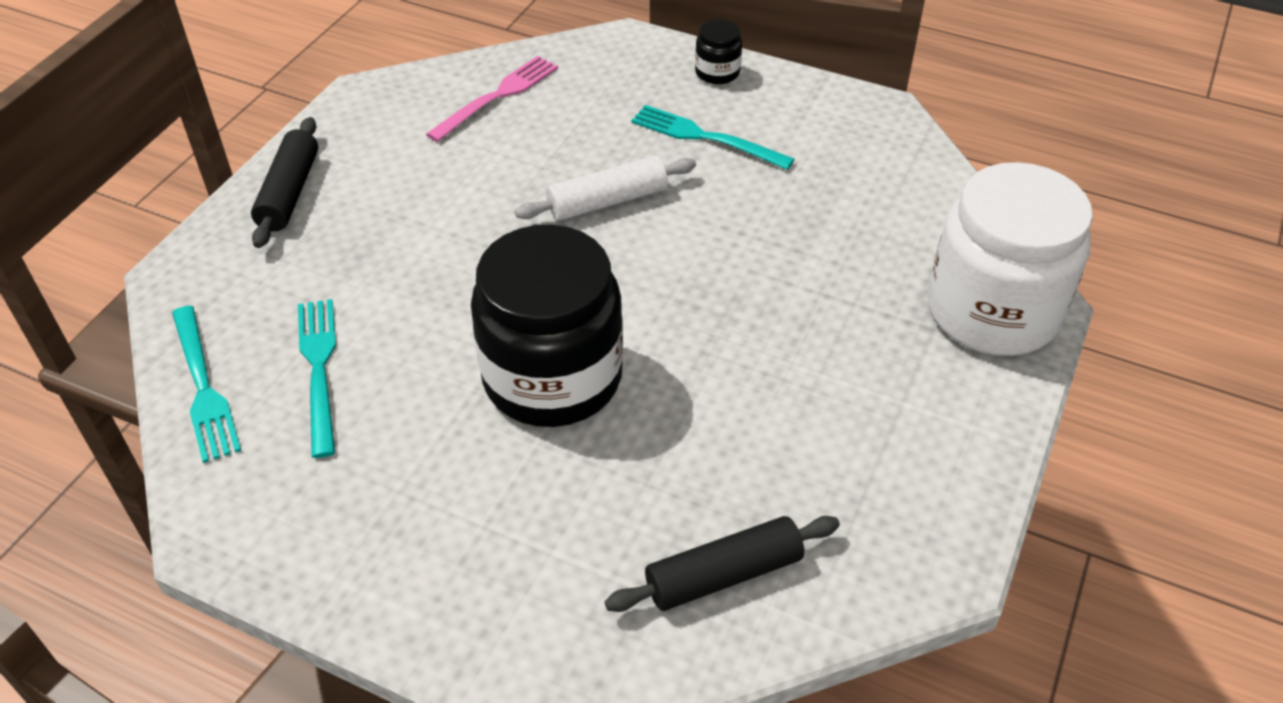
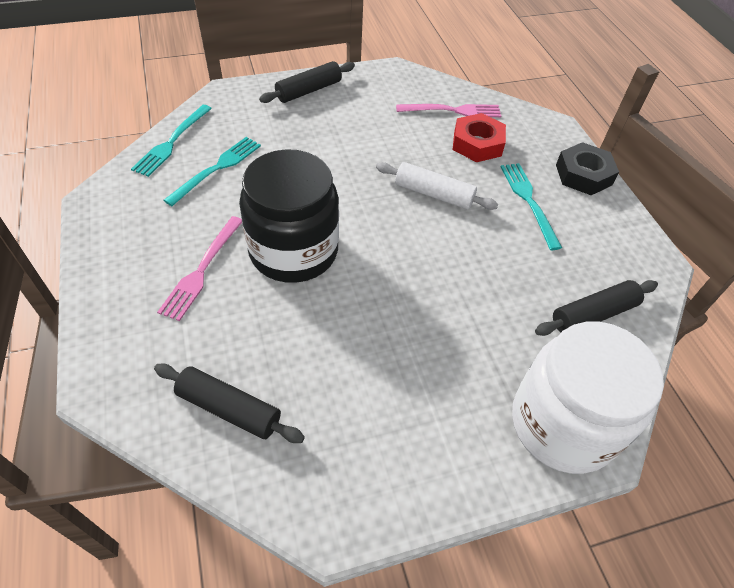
camera: 45 degrees right, 5 degrees up
black jar [695,19,742,84] -> black nut [556,142,619,195]
none -> pink fork [157,216,242,321]
none -> red nut [453,113,506,162]
none -> black rolling pin [535,280,658,336]

